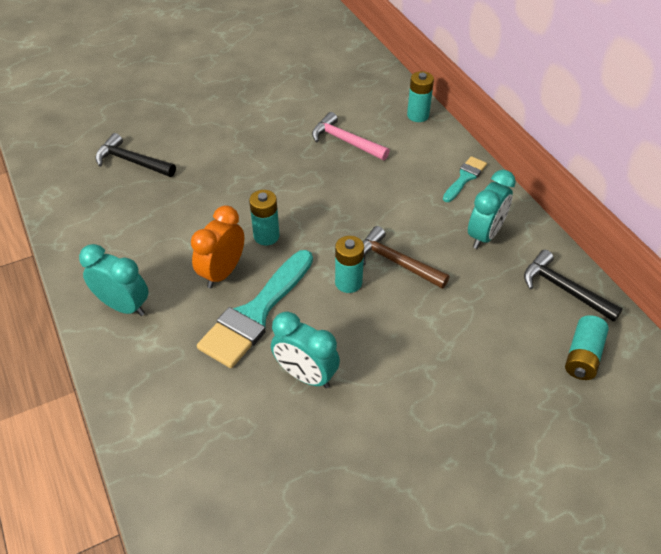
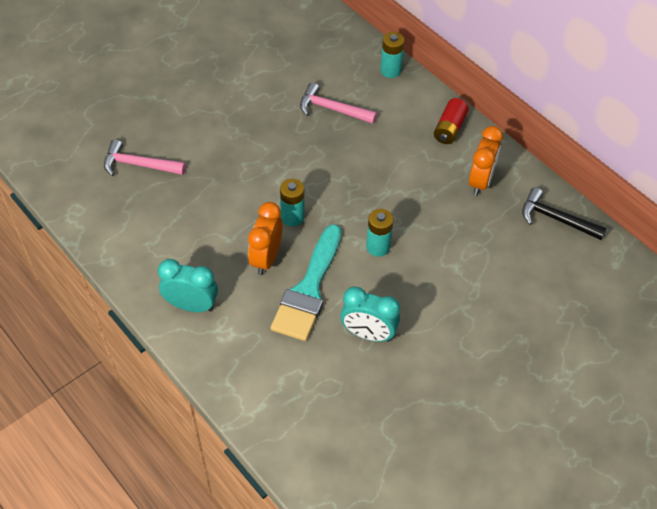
camera: 15 degrees left, 5 degrees up
black hammer [95,133,176,177] -> pink hammer [104,139,186,176]
brown hammer [363,226,449,289] -> none
turquoise brush [443,156,487,202] -> red battery [434,98,469,144]
turquoise clock [468,170,516,249] -> orange clock [469,126,503,196]
turquoise battery [565,315,609,380] -> none

